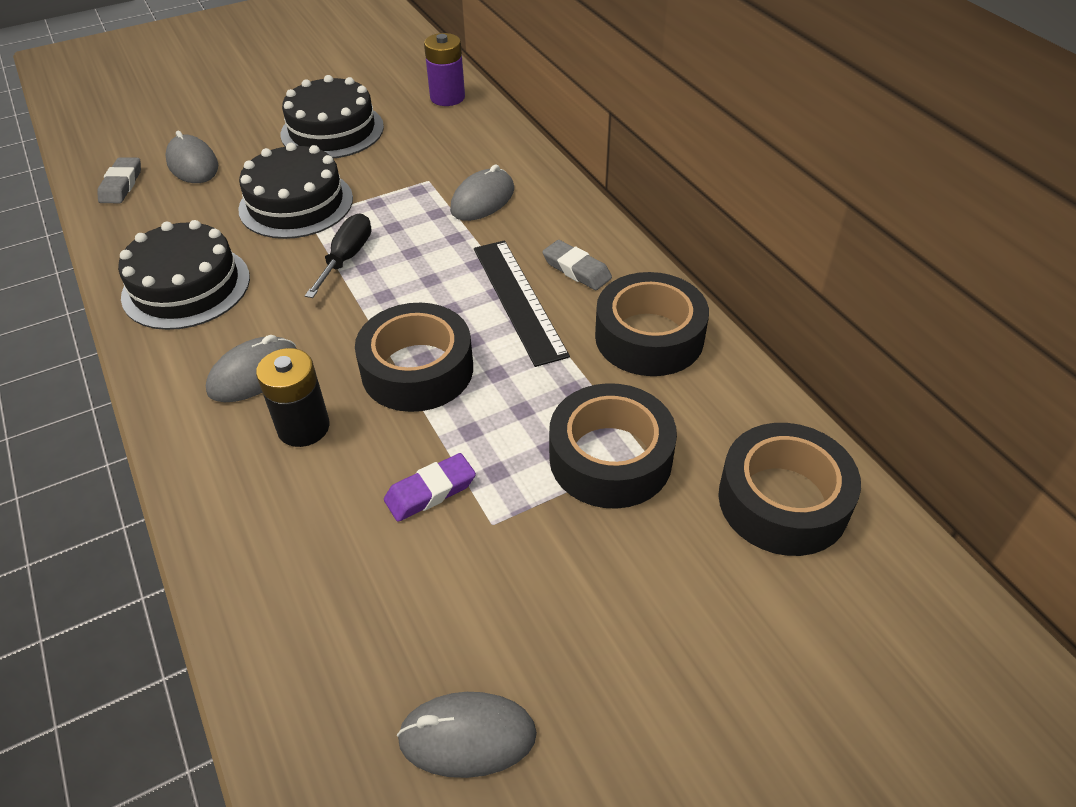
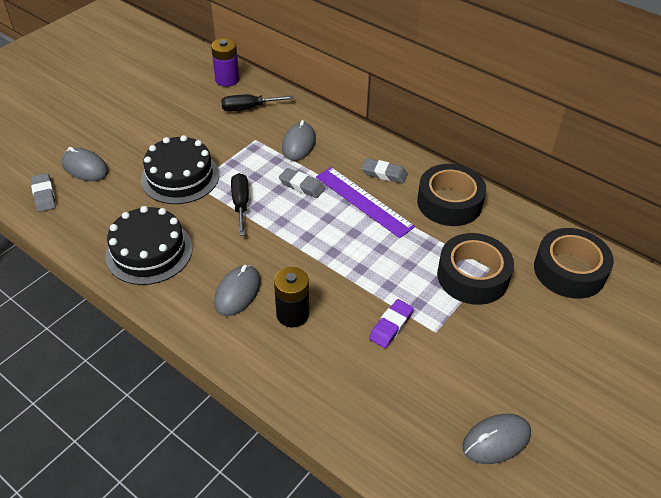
camera: 25 degrees left, 0 degrees up
black cake [281,75,384,158] -> none
black tape [355,303,473,412] -> none
black ruler [474,241,570,367] -> purple ruler [316,167,415,238]
none -> black screwdriver [221,95,294,112]
none -> grey eraser [279,168,325,198]

